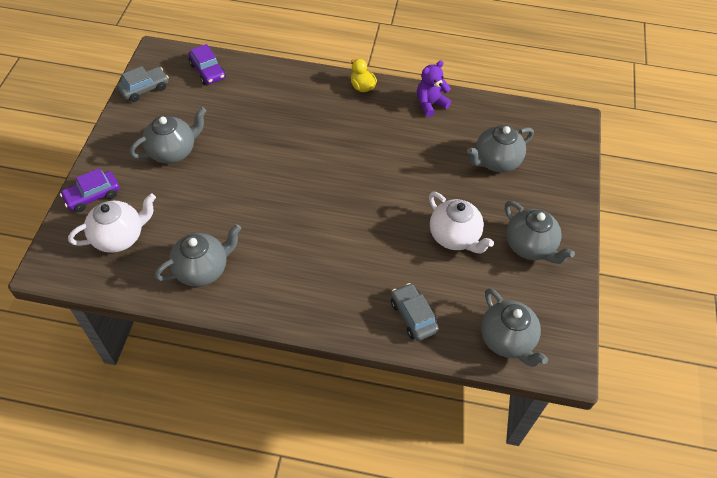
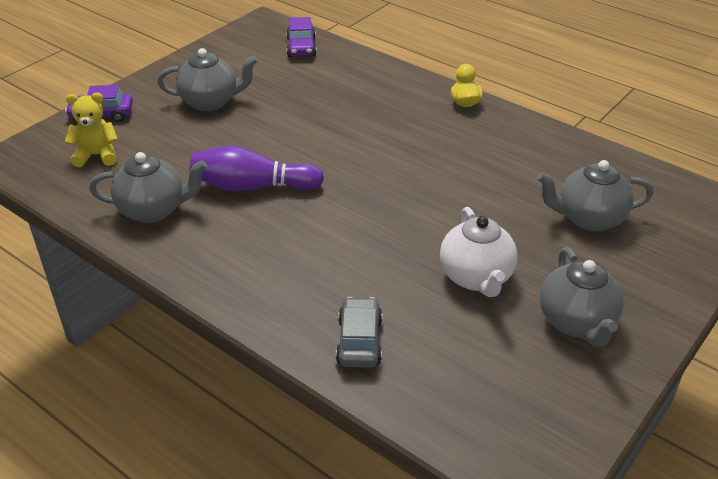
camera: 30 degrees right, 15 degrees down
white teapot [68,194,156,253] -> yellow teddy bear [65,93,118,167]
grey car [117,66,169,102] -> none
purple teddy bear [417,60,451,117] -> none
grey teapot [481,288,548,367] -> none
none -> purple bowling pin [190,146,324,191]

